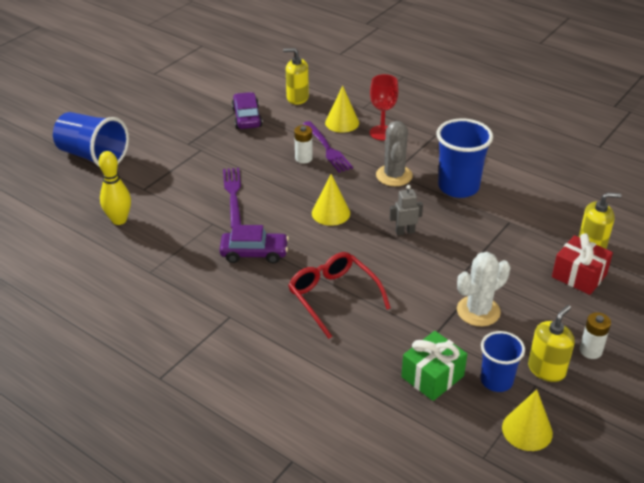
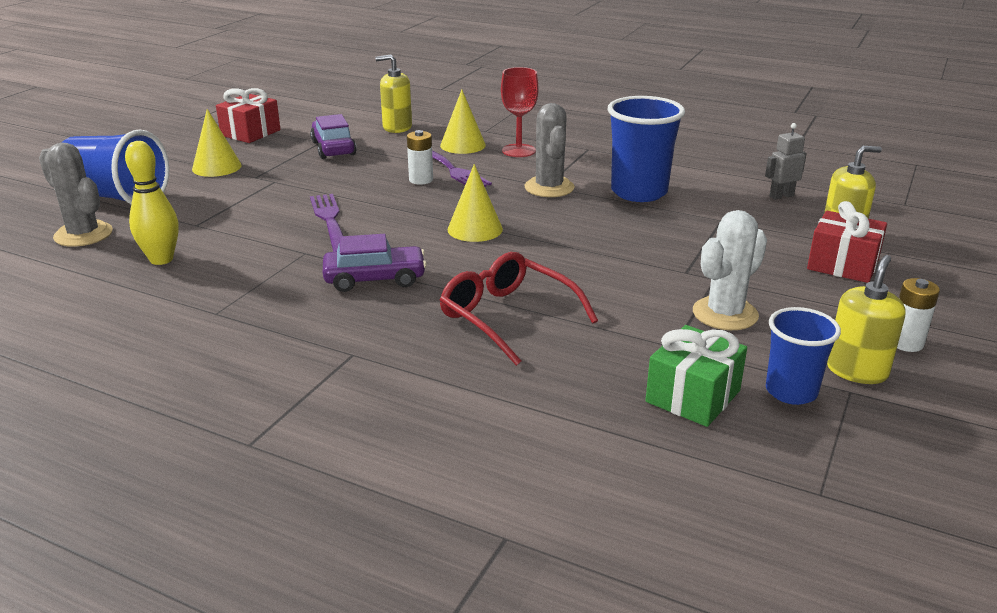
camera: 10 degrees left, 10 degrees down
grey robot [390,185,423,235] -> grey robot moved to [765,123,807,200]
yellow cone [502,389,553,451] -> yellow cone moved to [192,109,242,177]
none -> grey cactus [39,142,113,247]
none -> red gift [216,88,280,143]

